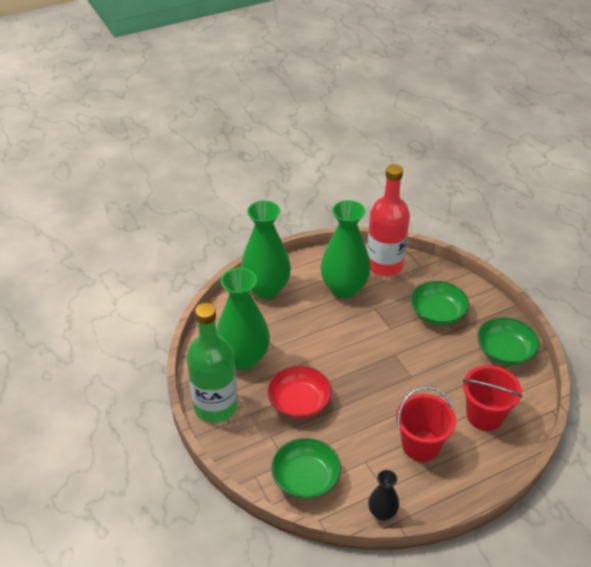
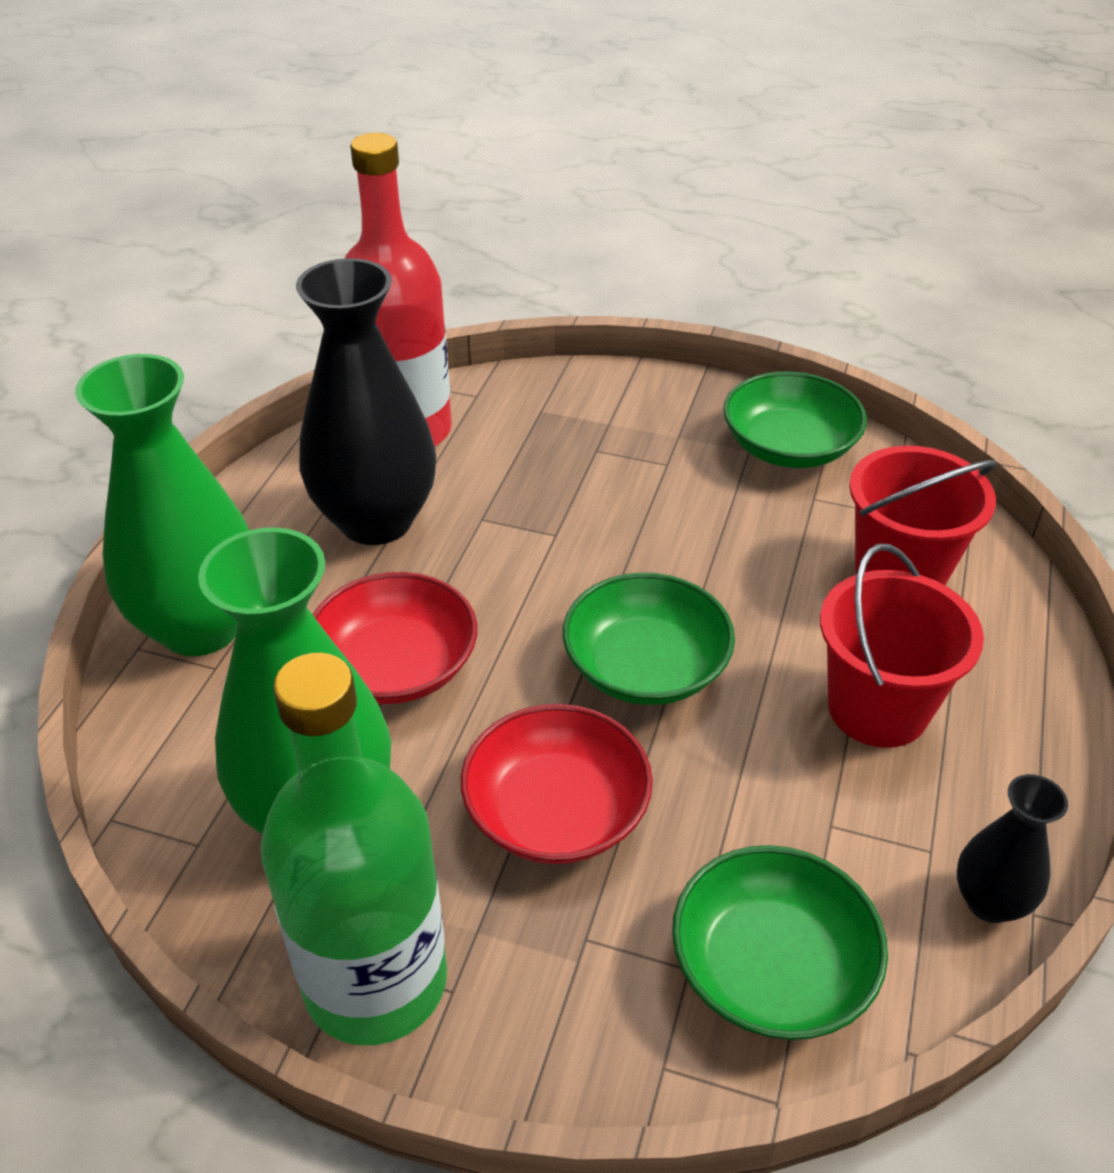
camera: 45 degrees left, 0 degrees up
green vase [320,200,371,299] -> black vase [296,258,436,545]
green bowl [410,281,469,325] -> green bowl moved to [563,573,735,705]
none -> red bowl [312,572,477,704]

